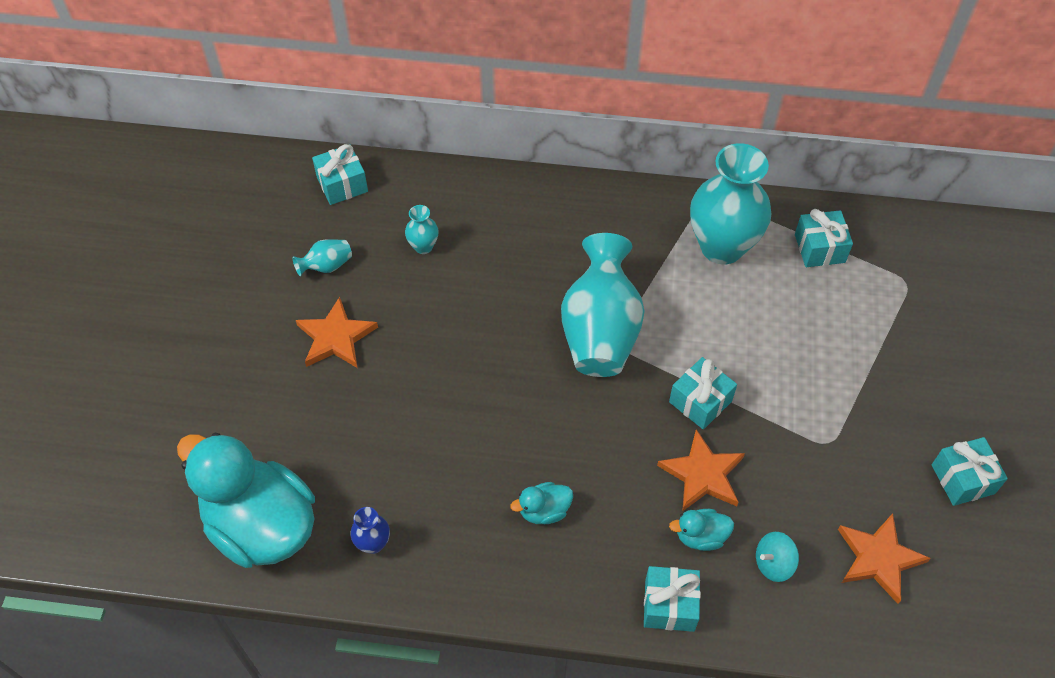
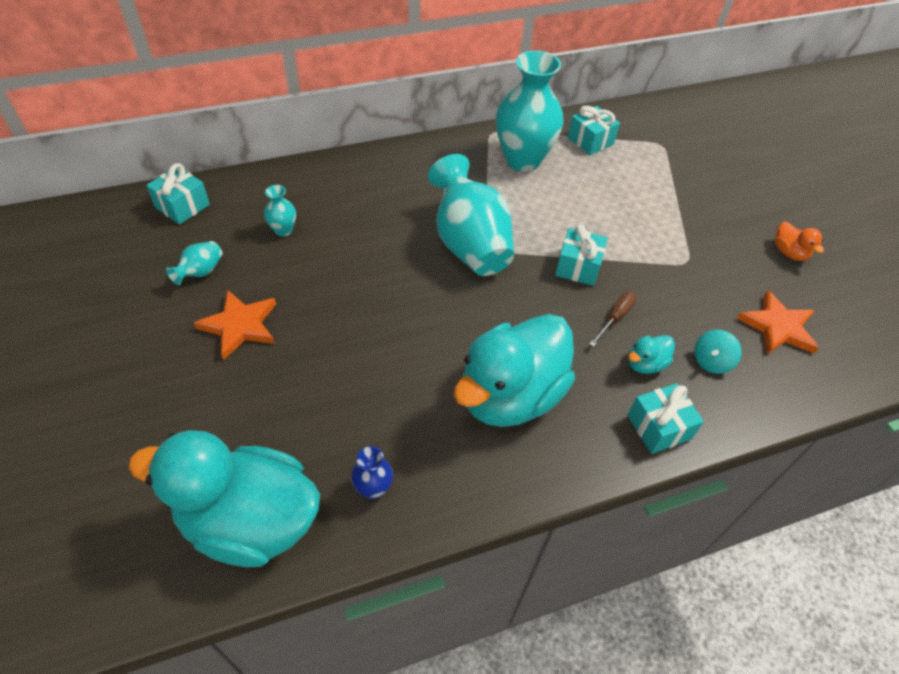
camera: 30 degrees left, 5 degrees down
turquoise duck [510,482,573,524] -> turquoise duck [454,314,575,427], size x2.44
orange star [657,429,745,512] -> brown screwdriver [590,291,637,347]
turquoise gift [932,437,1008,506] -> orange duck [775,222,824,261]

